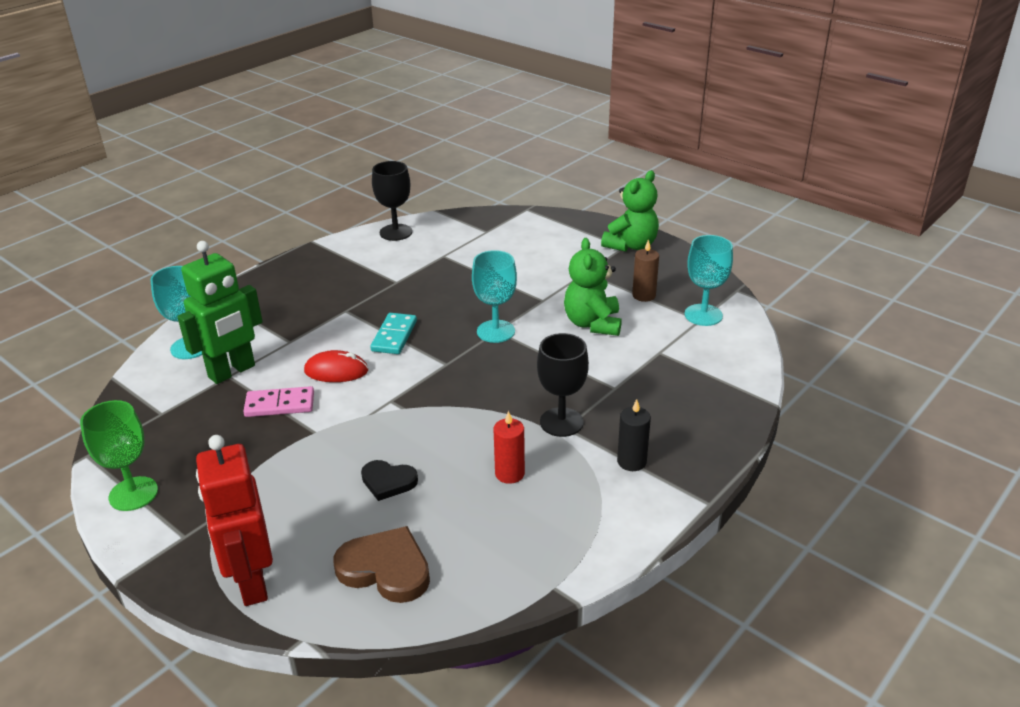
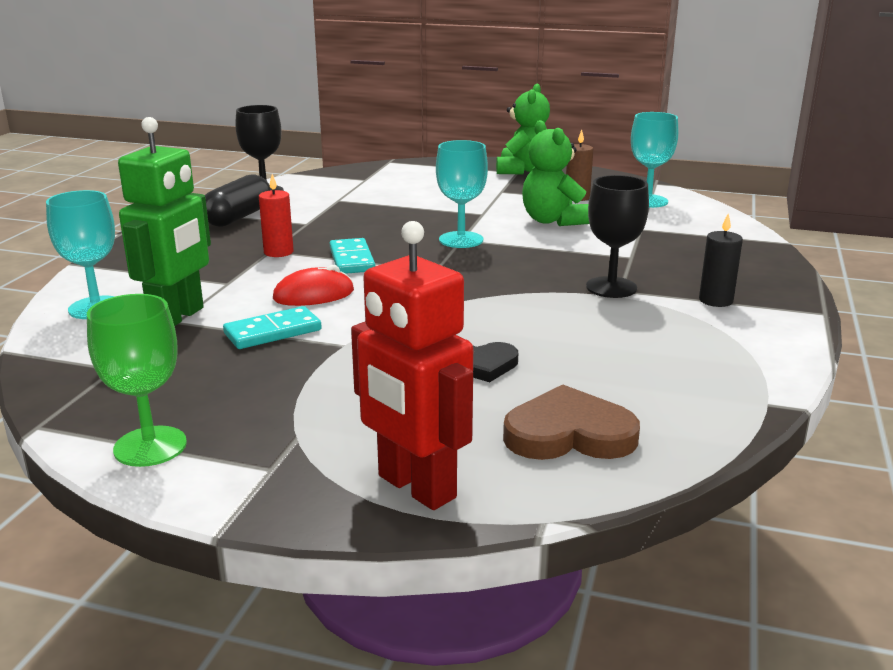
camera: 25 degrees left, 10 degrees down
pink domino [243,386,314,417] -> turquoise domino [223,306,322,349]
red candle [494,411,525,484] -> red candle moved to [259,174,294,257]
none -> black capsule [205,174,271,227]

